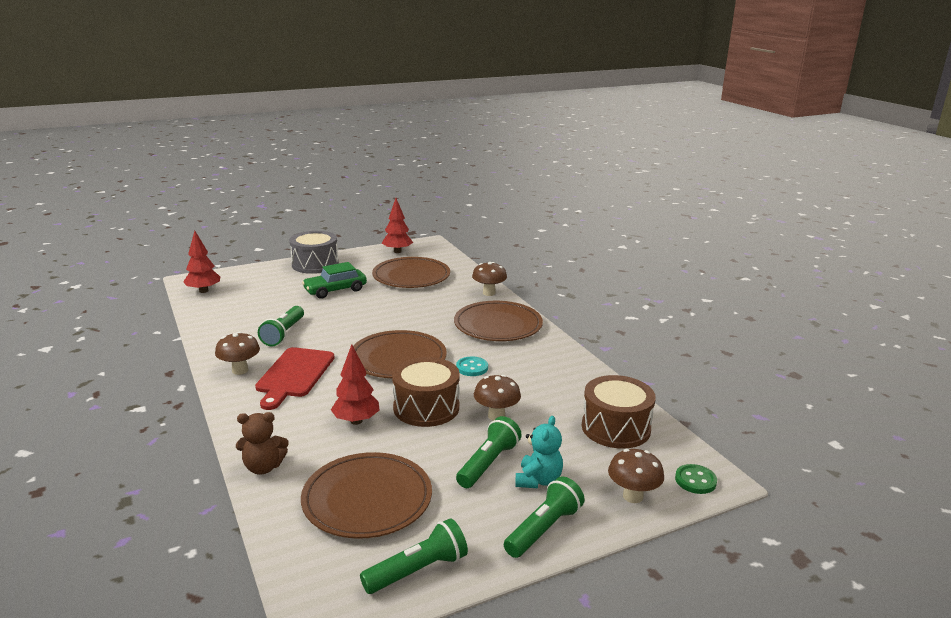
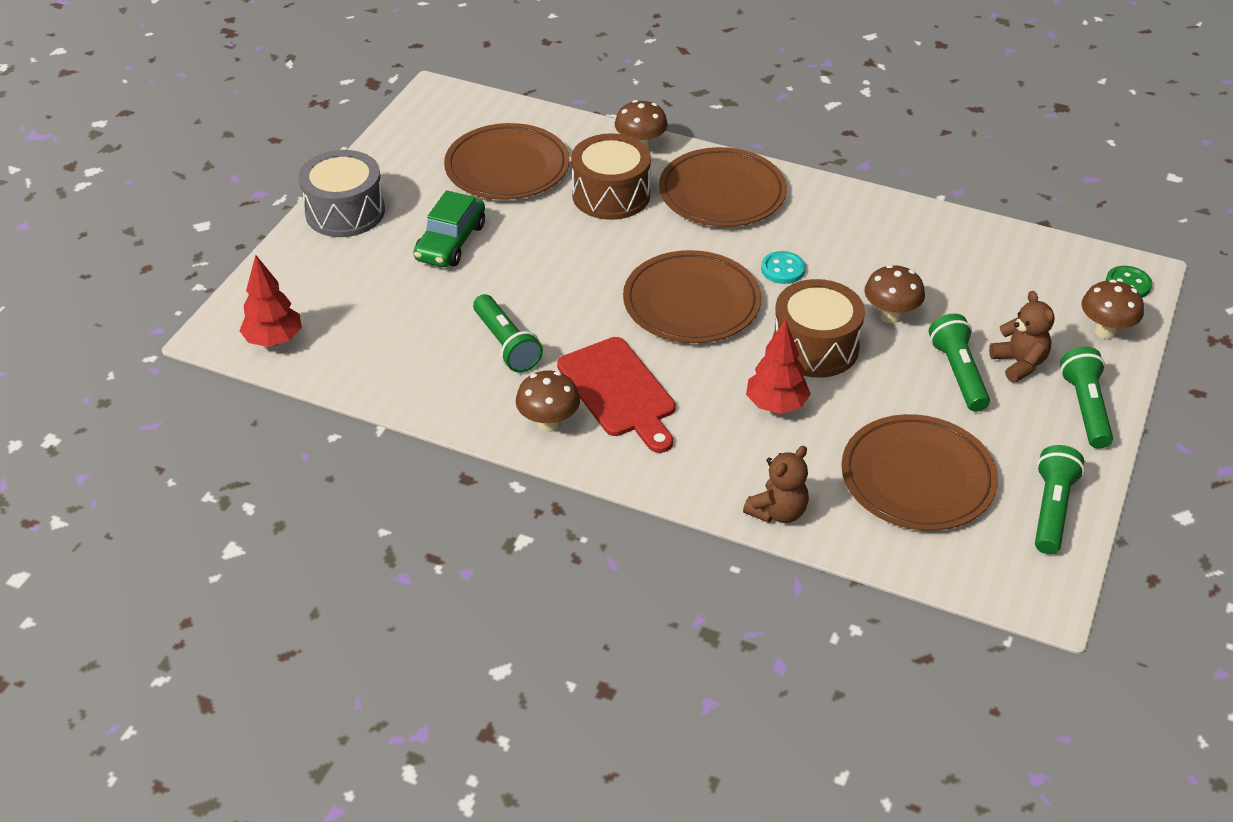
camera: 40 degrees left, 20 degrees up
red tree [382,198,413,253] -> none
turquoise teddy bear [515,416,563,488] -> brown teddy bear [989,291,1054,383]
brown drum [582,375,656,449] -> brown drum moved to [571,133,651,220]

